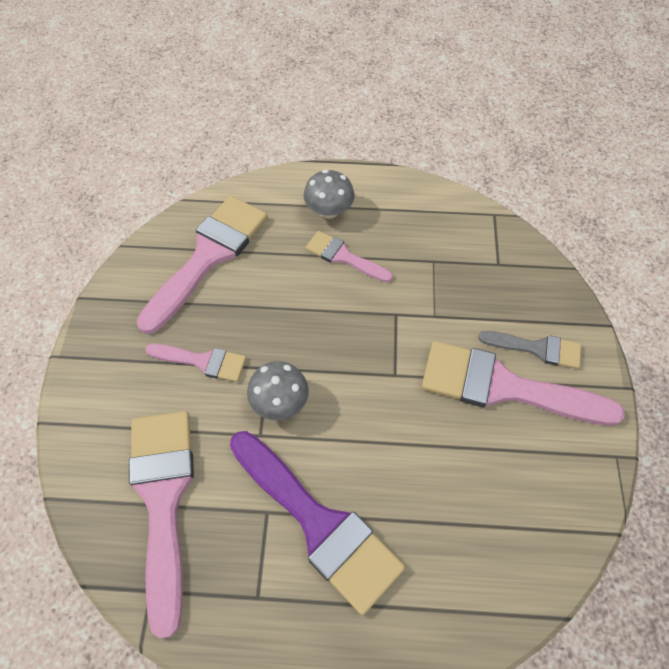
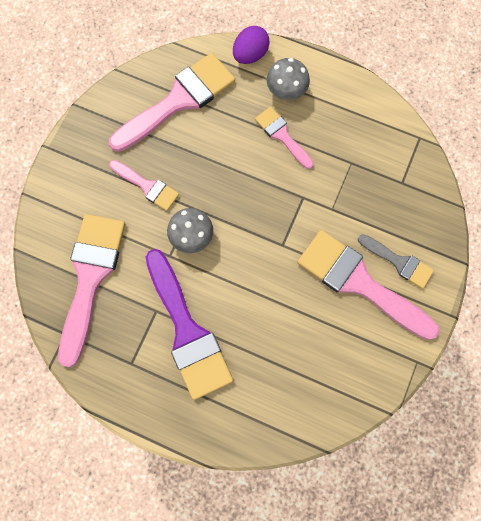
camera: 20 degrees right, 15 degrees up
none -> purple egg [233,26,270,64]

